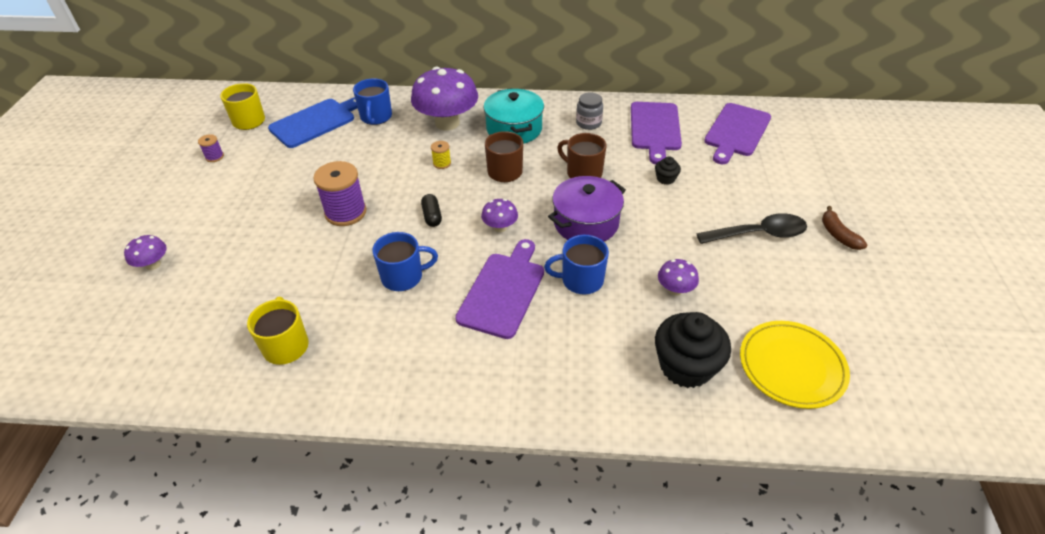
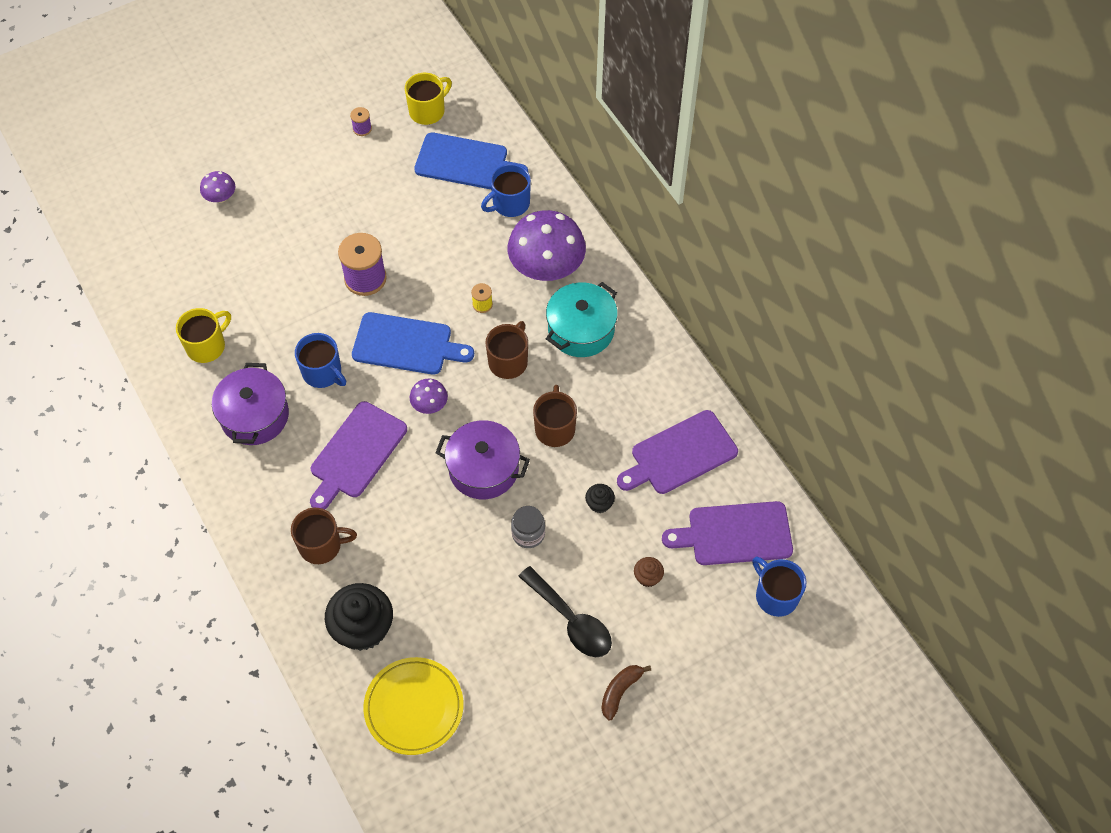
camera: 55 degrees right, 15 degrees up
black capsule [421,194,442,227] -> blue cutting board [352,312,474,375]
purple cutting board [455,239,544,339] -> purple cutting board turned 135 degrees clockwise [310,401,407,509]
blue mug [544,235,609,294] -> blue mug moved to [752,557,806,617]
grey jar [576,92,603,130] -> grey jar moved to [511,506,545,548]
purple mushroom [658,259,699,295] -> none
none -> purple pot [212,363,289,445]
none -> brown mug [291,508,357,564]
none -> brown cupcake [634,557,664,587]

